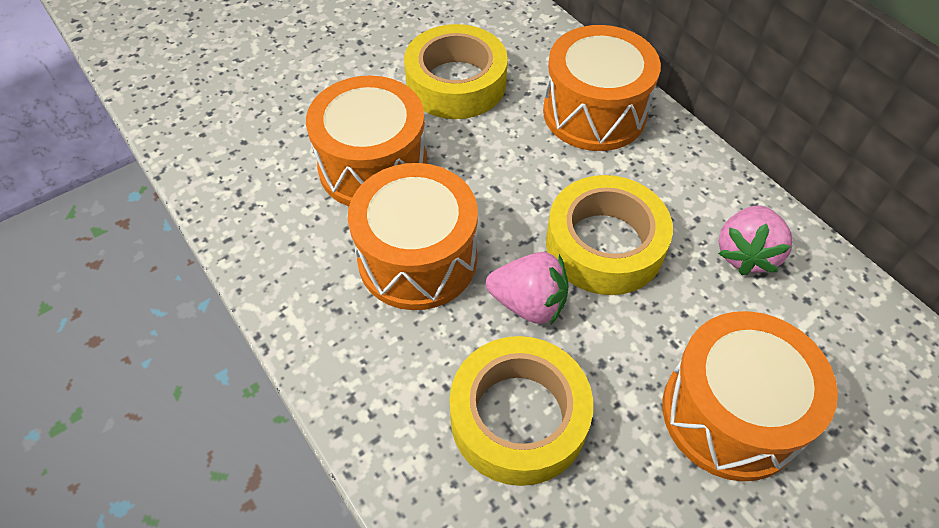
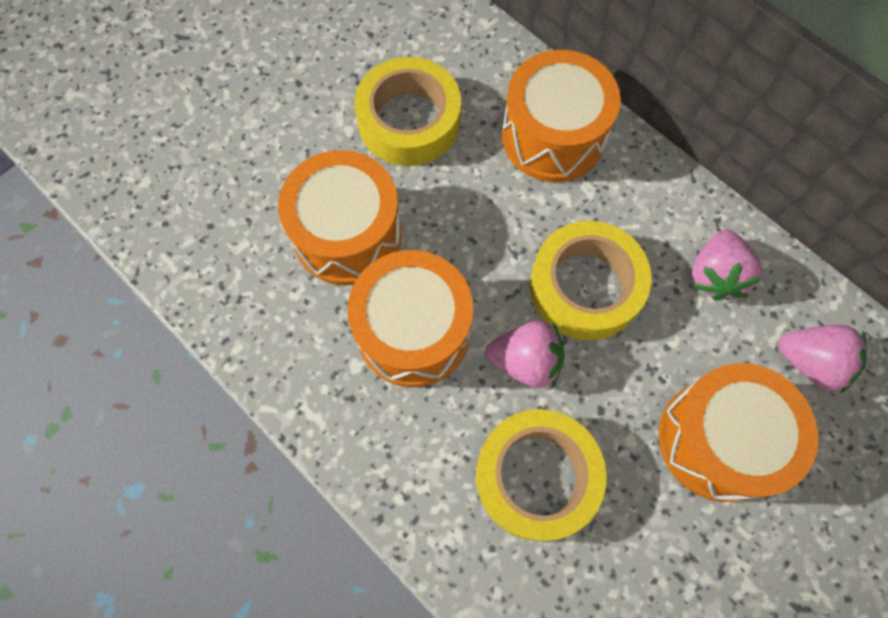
camera: 10 degrees left, 15 degrees up
none -> pink strawberry [778,325,867,393]

